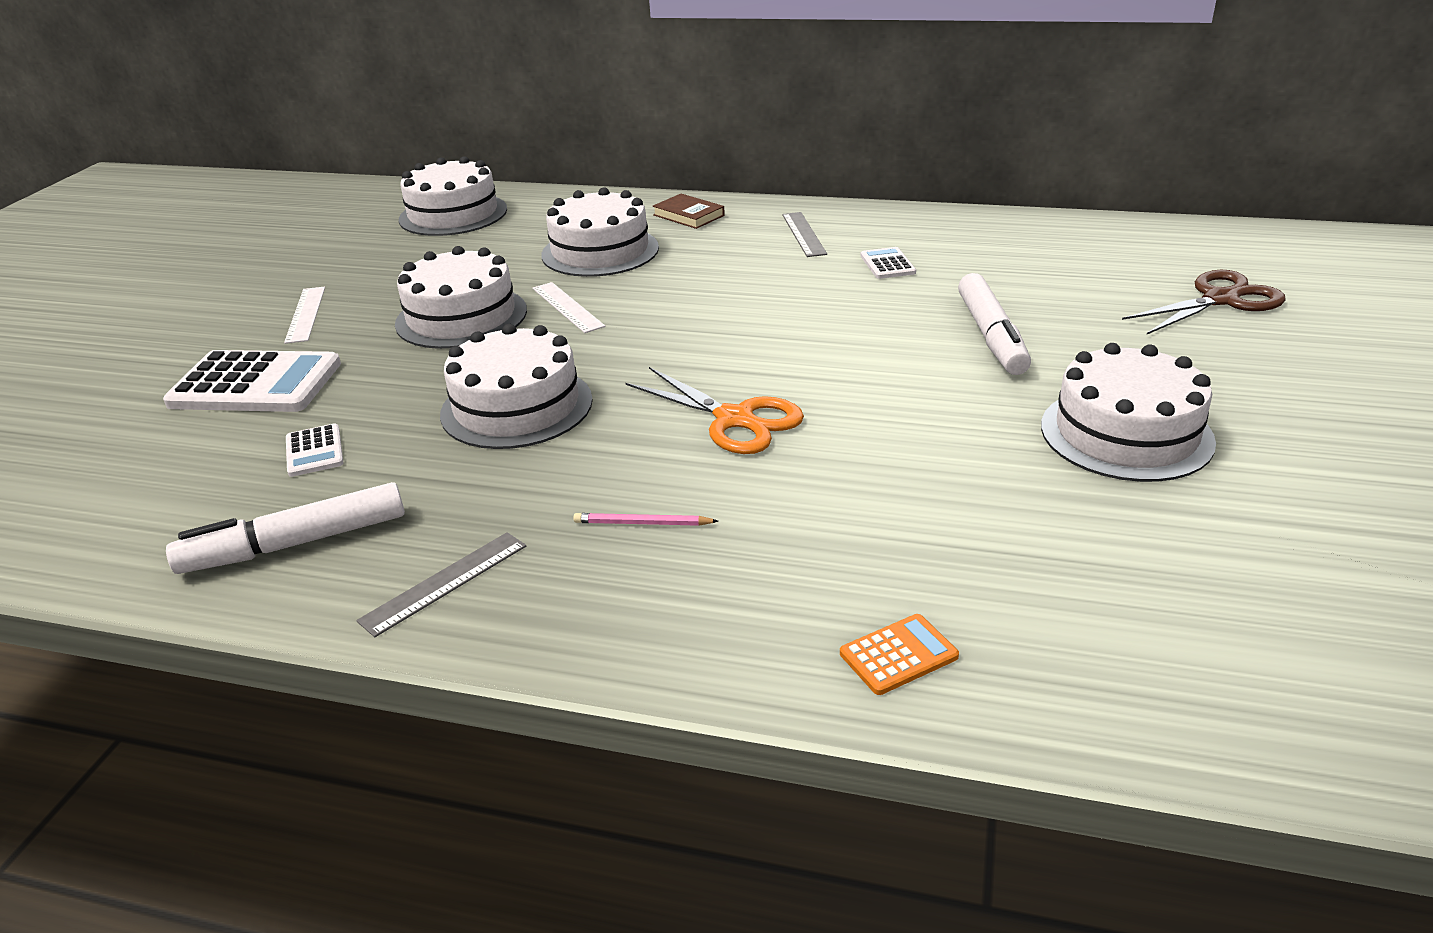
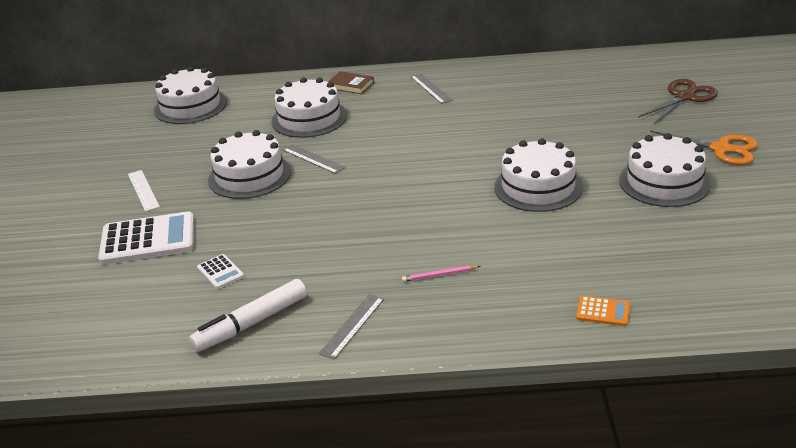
camera: 15 degrees left, 0 degrees up
white cake [440,324,593,449] -> white cake moved to [494,138,583,212]
white ruler [532,282,605,333] -> grey ruler [283,144,346,174]
orange scissors [625,367,804,454] -> orange scissors moved to [650,130,758,165]
orange calculator [840,614,959,695] -> orange calculator turned 60 degrees clockwise [576,296,630,326]
white calculator [861,247,916,279] -> none
white marker [958,273,1031,375] -> none

